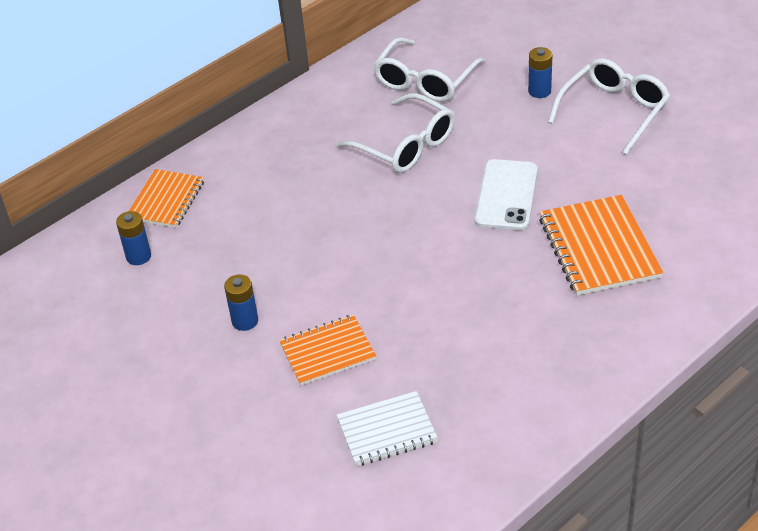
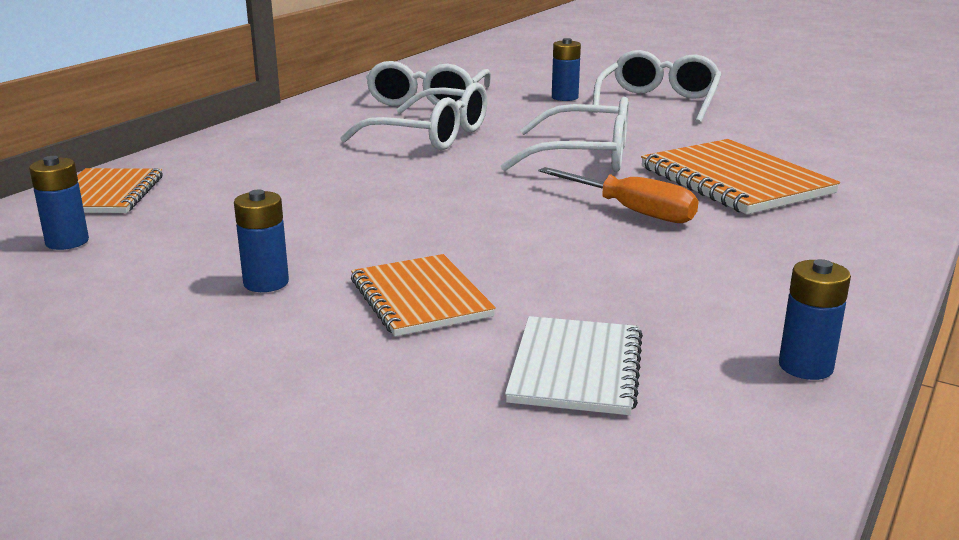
camera: 20 degrees left, 20 degrees down
orange notebook [279,315,376,386] -> orange notebook turned 75 degrees counterclockwise [351,254,496,336]
white notebook [337,391,438,466] -> white notebook turned 45 degrees counterclockwise [505,316,643,415]
white phone [475,159,538,231] -> white glasses [501,97,629,172]
none -> orange screwdriver [539,167,699,223]
none -> blue battery [779,259,851,380]

